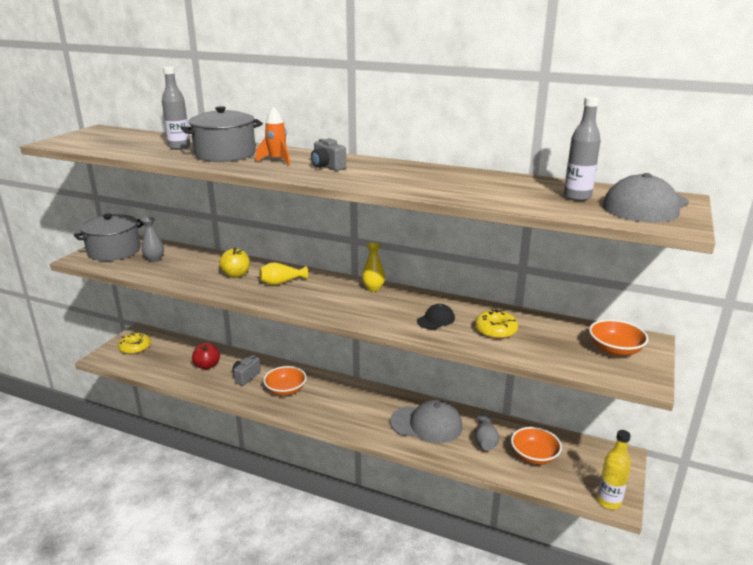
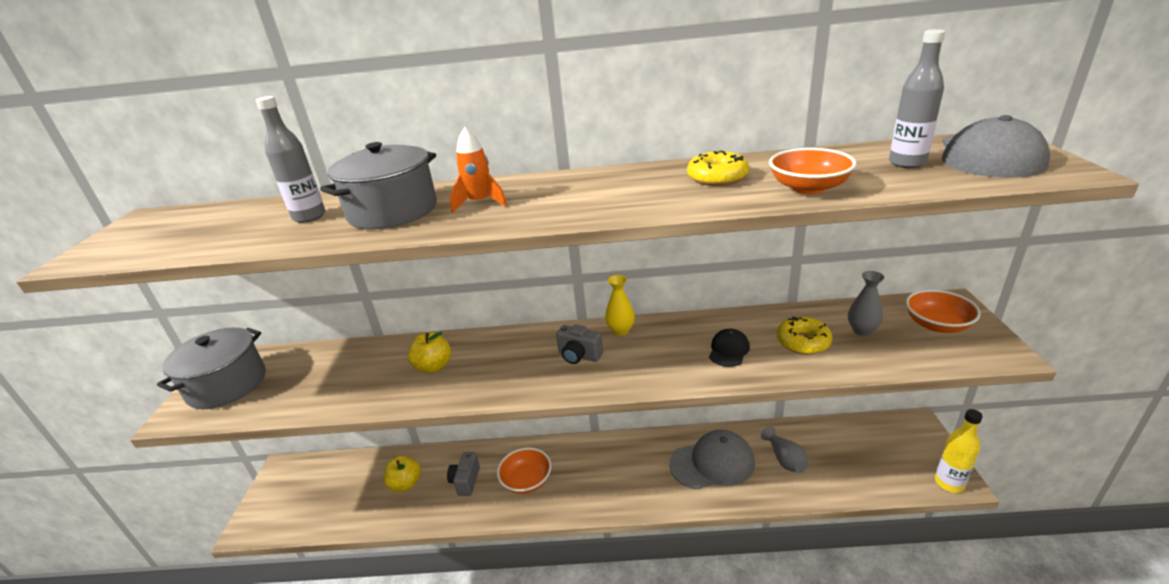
camera: 20 degrees left, 5 degrees up
yellow donut [118,333,151,354] -> yellow donut moved to [687,151,749,186]
grey vase [141,217,164,262] -> grey vase moved to [848,271,885,336]
red apple [192,343,220,369] -> yellow apple [384,455,421,492]
yellow vase [259,262,308,285] -> none
grey camera [311,138,346,171] -> grey camera moved to [556,324,603,364]
orange bowl [511,427,562,465] -> orange bowl moved to [769,148,857,194]

